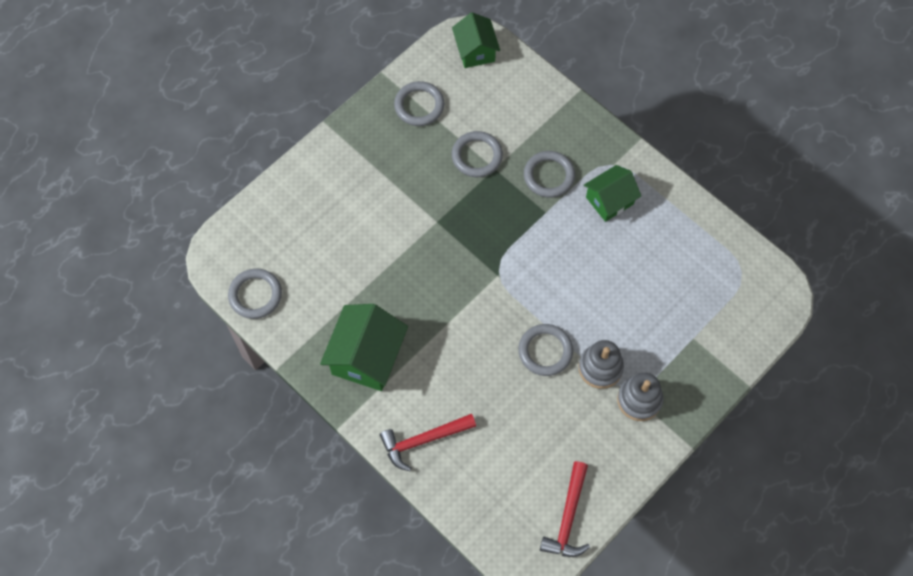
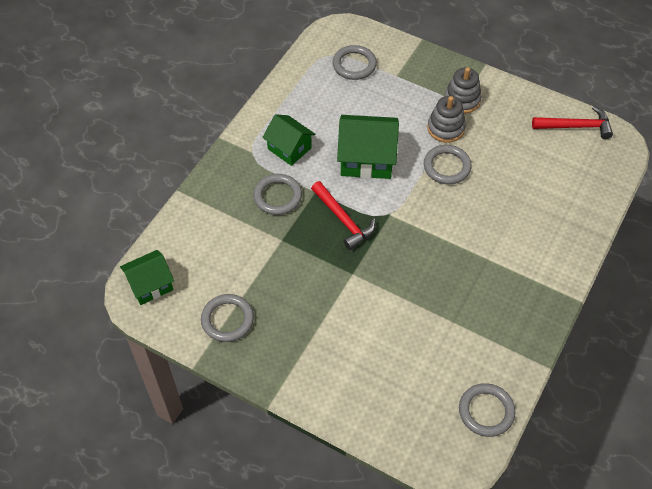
camera: 105 degrees left, 10 degrees down
green house [320,304,408,391] -> green house moved to [337,115,399,179]
red hammer [380,414,476,471] -> red hammer moved to [311,181,375,250]
grey ring [452,131,503,177] -> grey ring moved to [332,45,377,80]

